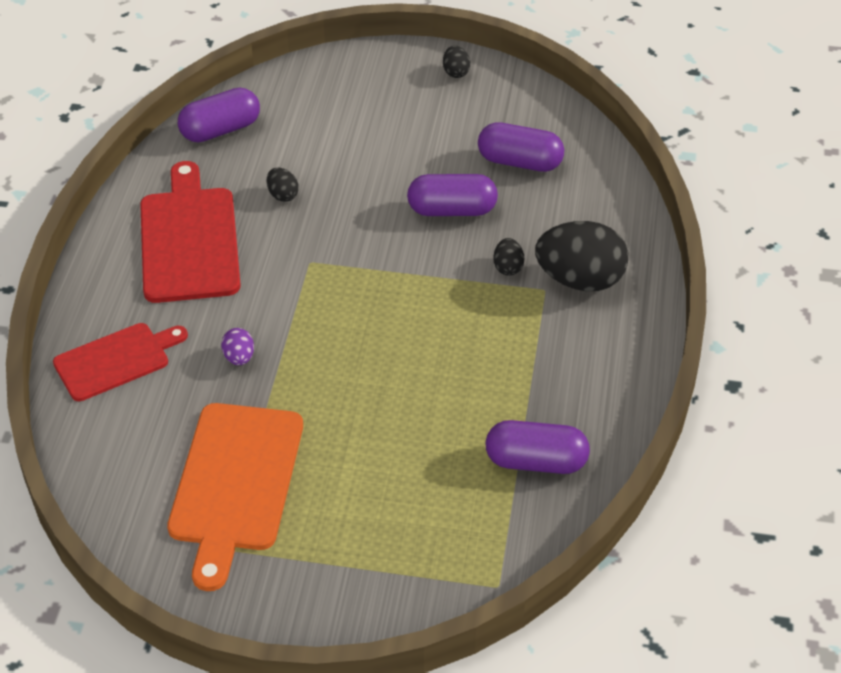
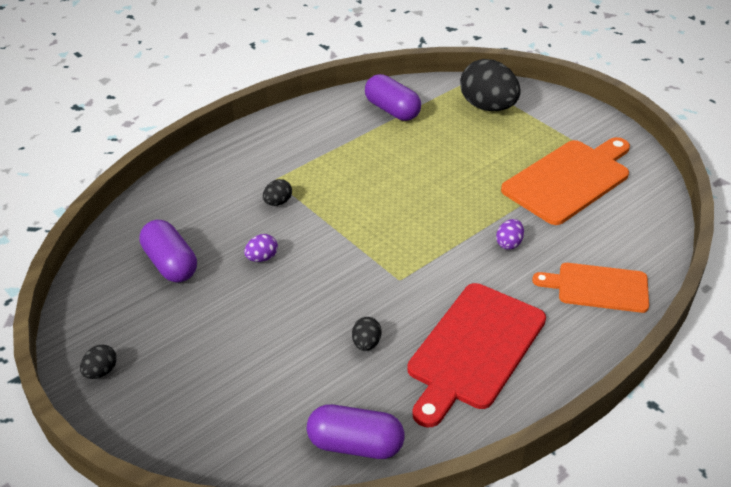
camera: 140 degrees left, 5 degrees down
red cutting board [53,323,188,401] -> orange cutting board [532,263,649,313]
purple capsule [407,174,498,216] -> purple egg [244,234,278,262]
black egg [535,221,629,292] -> black egg moved to [460,59,521,111]

